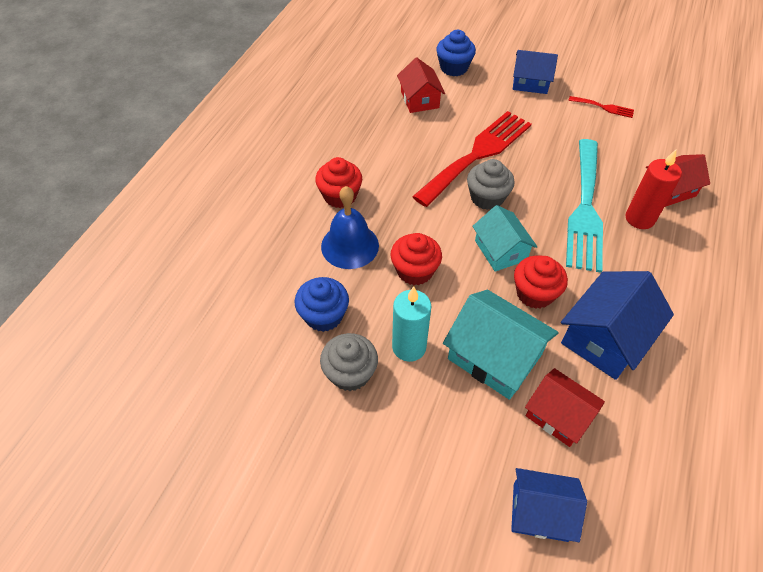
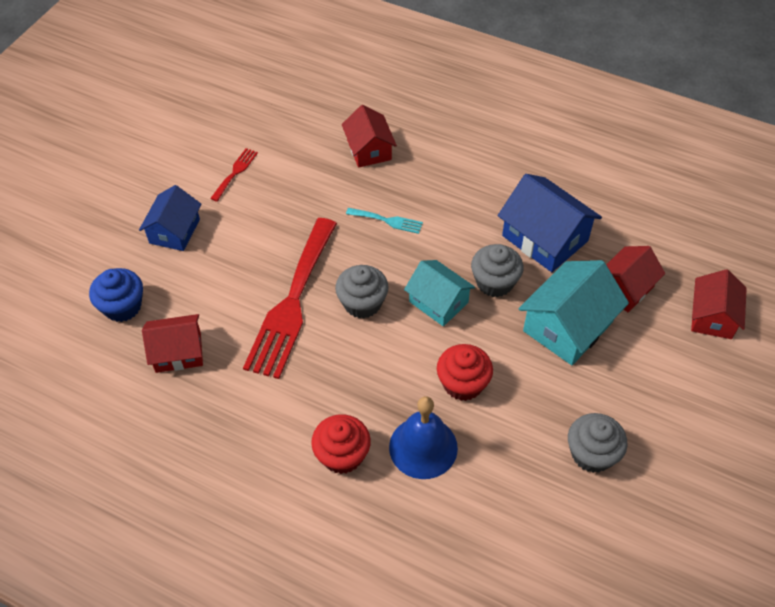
camera: 85 degrees left, 0 degrees up
blue cupcake [294,277,349,332] -> none
turquoise candle [392,287,431,362] -> none
red fork [412,111,532,207] -> red fork turned 120 degrees counterclockwise [243,218,337,379]
turquoise house [472,205,538,272] -> turquoise house turned 60 degrees clockwise [404,260,475,327]
blue house [511,468,587,542] -> red house [691,269,747,339]
red cupcake [514,256,568,309] -> grey cupcake [471,244,524,297]
turquoise fork [566,139,603,273] -> turquoise fork [346,208,423,234], size x0.42
red candle [625,150,682,229] -> none

